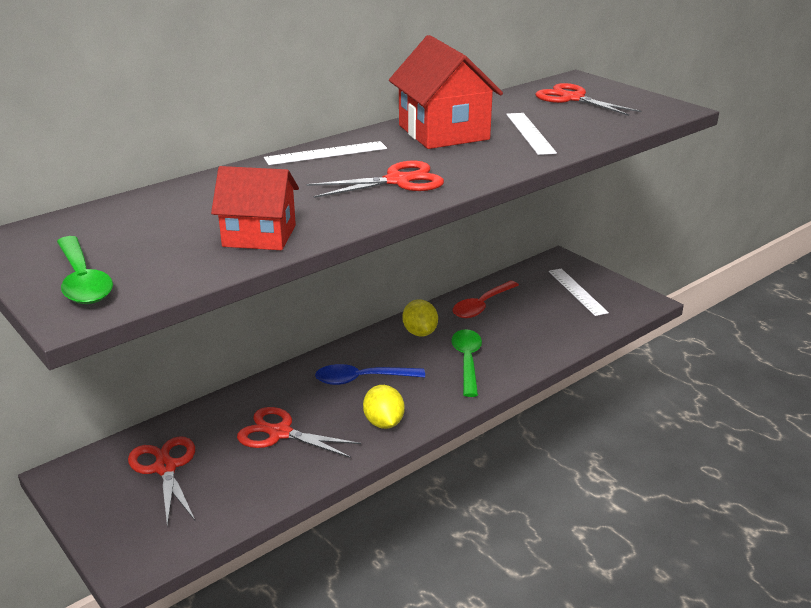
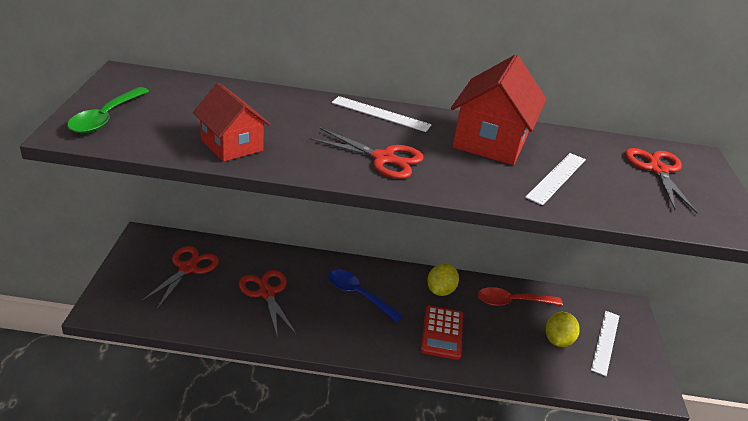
camera: 40 degrees right, 5 degrees up
yellow lemon [363,385,405,429] -> yellow lemon moved to [546,312,580,347]
green spoon [451,329,482,397] -> red calculator [421,306,463,360]

